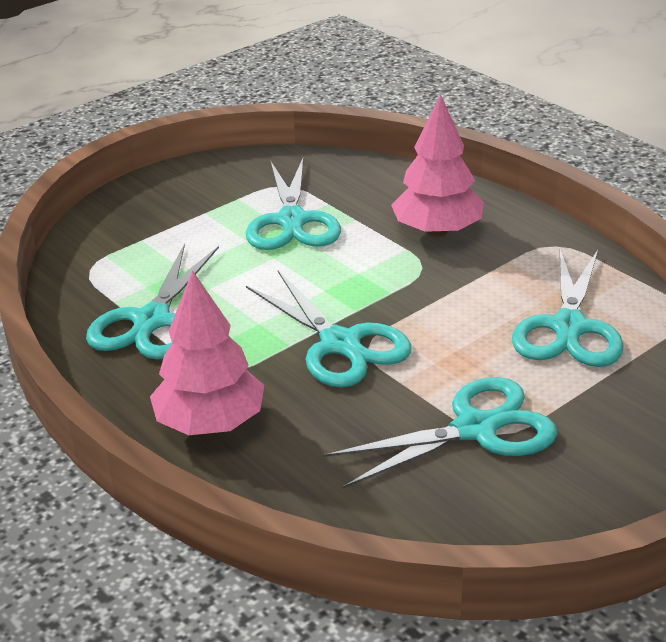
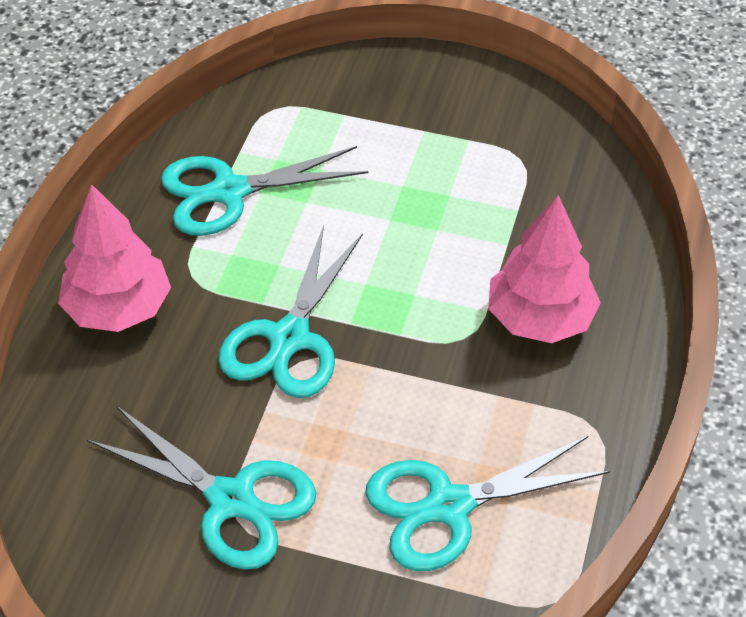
camera: 55 degrees right, 15 degrees up
turquoise scissors [246,158,341,250] -> none

